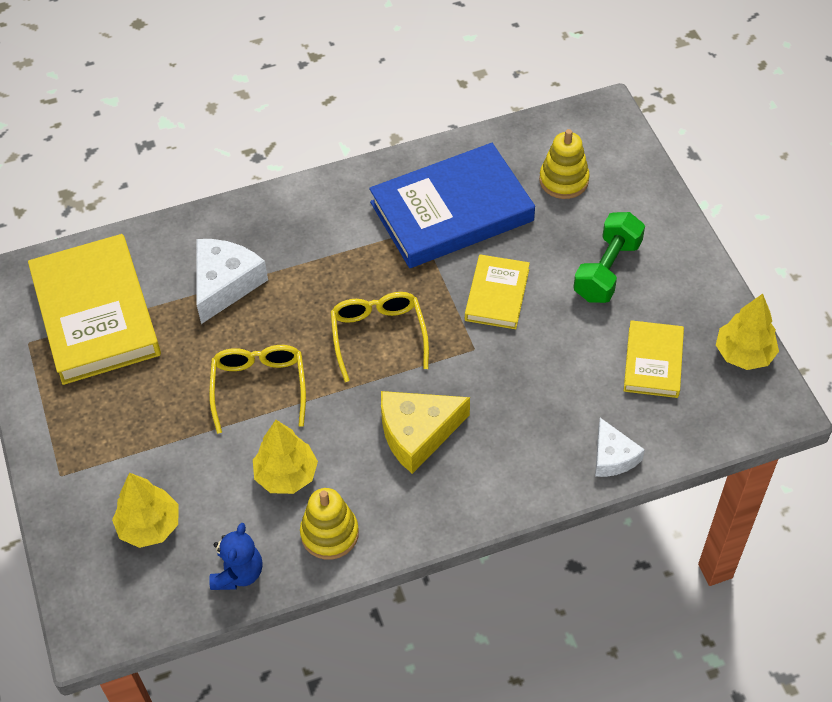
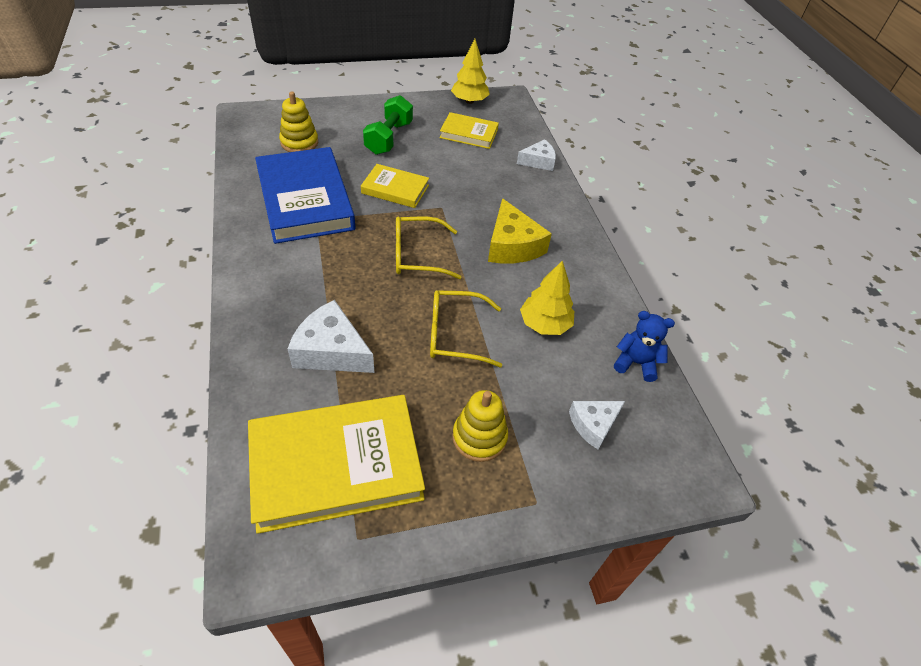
camera: 90 degrees left, 5 degrees down
yellow tree [112,473,179,548] -> white cheese [569,401,625,449]
yellow stacking toy [300,488,359,560] -> yellow stacking toy moved to [452,390,508,462]
green dumbbell [573,212,645,303] -> green dumbbell turned 75 degrees clockwise [363,95,413,155]

